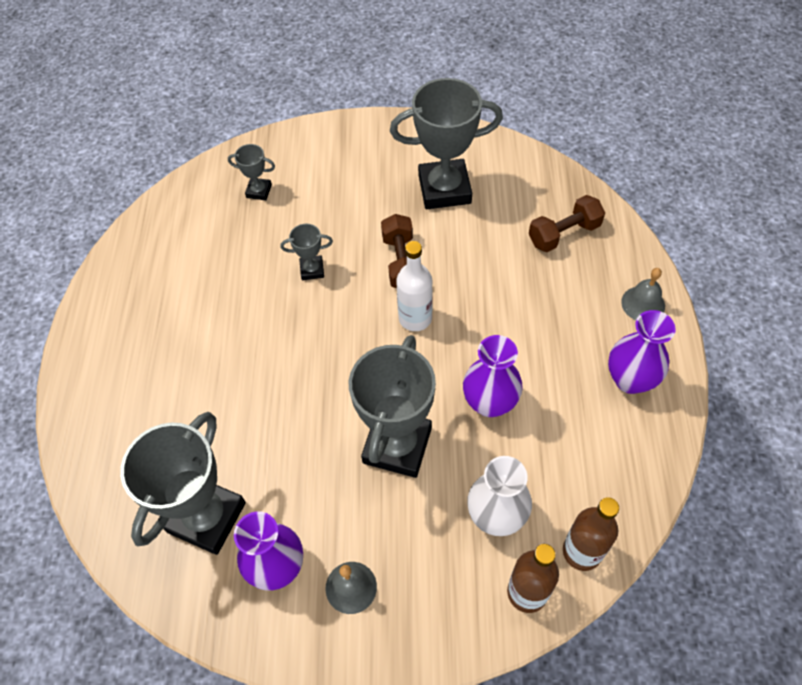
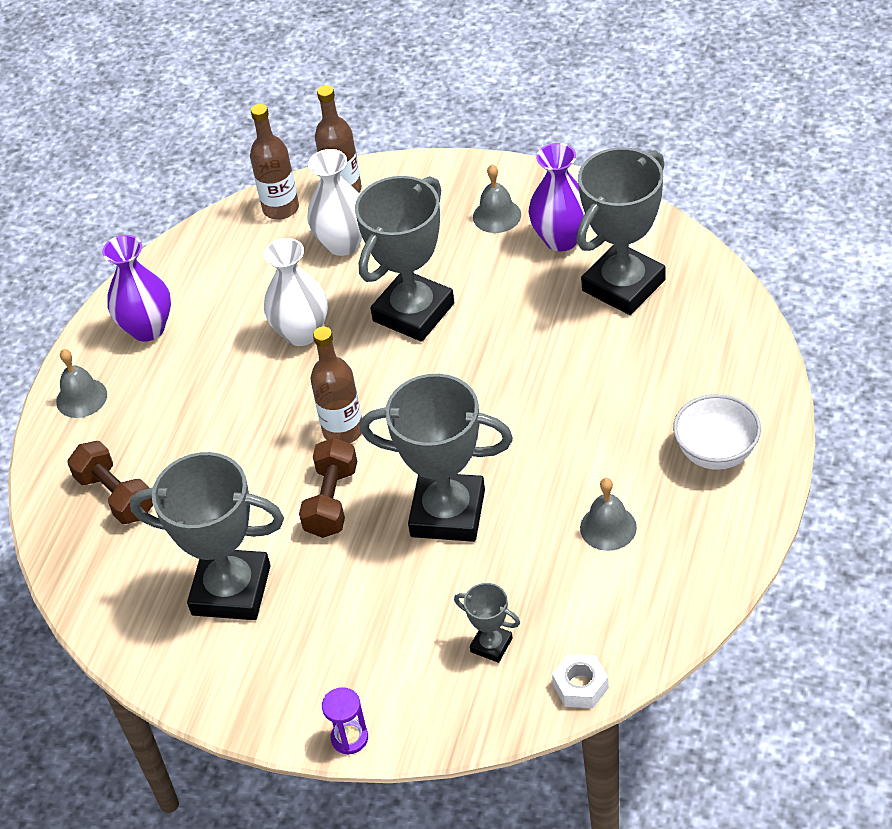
camera: 160 degrees left, 10 degrees down
grey trophy [280,224,333,280] -> grey trophy [360,374,513,542], size x2.19
white bottle [396,241,433,331] -> brown bottle [310,327,362,443]
purple vase [463,335,523,417] -> white vase [263,238,328,346]
brown dumbbell [529,195,605,252] -> brown dumbbell turned 60 degrees clockwise [67,441,153,524]
none -> purple hourglass [322,687,368,755]
none -> white nut [552,654,609,708]
none -> grey bell [580,478,637,551]
none -> white bowl [673,394,761,470]

